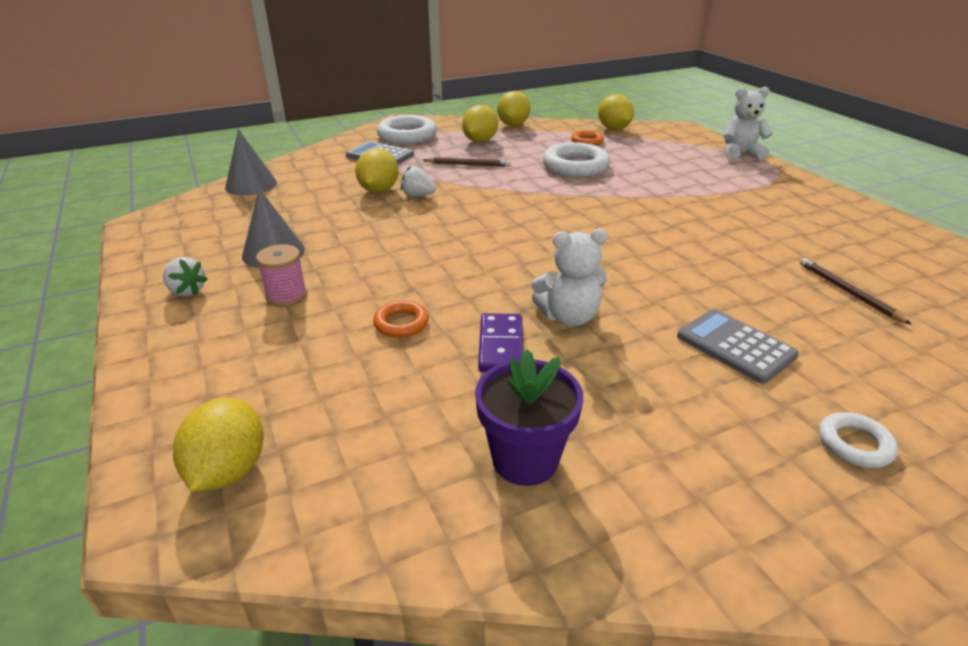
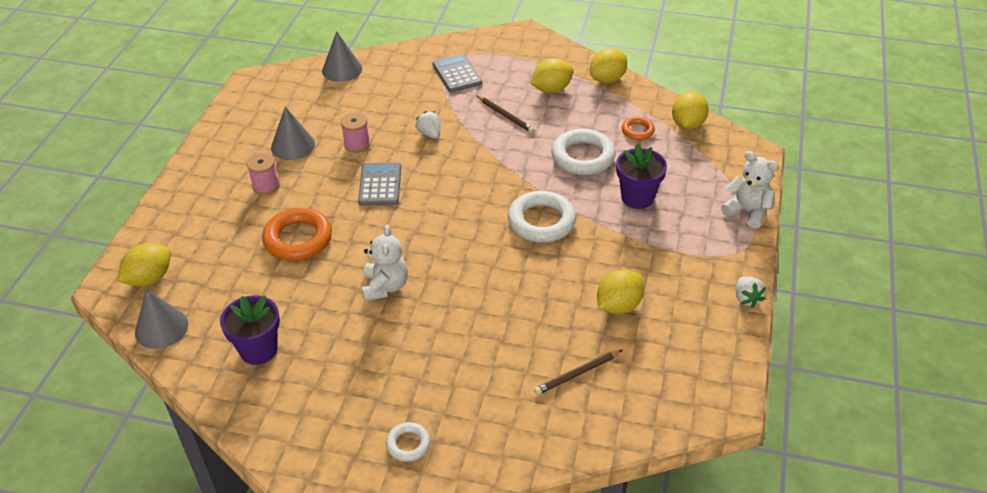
camera: 40 degrees right, 10 degrees up
white strawberry [163,257,208,296] -> white strawberry moved to [736,277,766,308]
yellow lemon [355,148,399,193] -> yellow lemon moved to [597,269,644,314]
orange ring [373,301,429,338] -> orange ring [262,208,332,261], size x1.88
white ring [377,115,437,144] -> white ring moved to [508,191,576,242]
purple domino [478,313,523,372] -> none
white teddy bear [531,228,608,326] -> white teddy bear turned 120 degrees counterclockwise [362,225,408,302]
grey calculator [677,309,799,384] -> grey calculator moved to [358,162,401,206]
brown pencil [800,258,912,325] -> brown pencil turned 135 degrees counterclockwise [534,350,623,395]
none -> grey cone [135,289,188,349]
none -> pink spool [341,112,370,153]
none -> purple flower pot [616,143,667,209]

